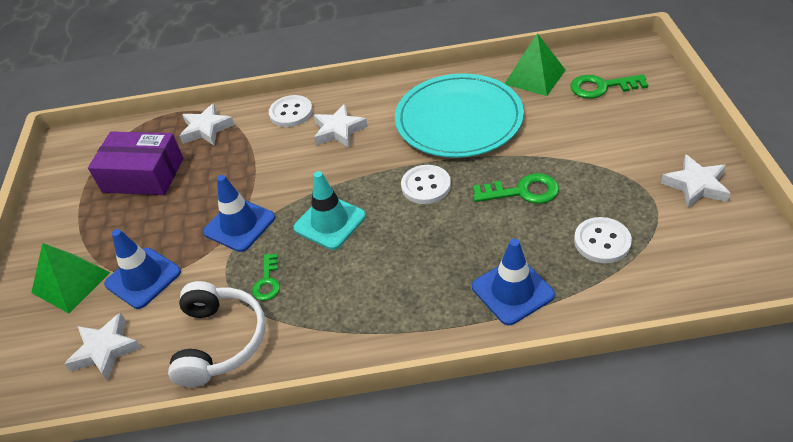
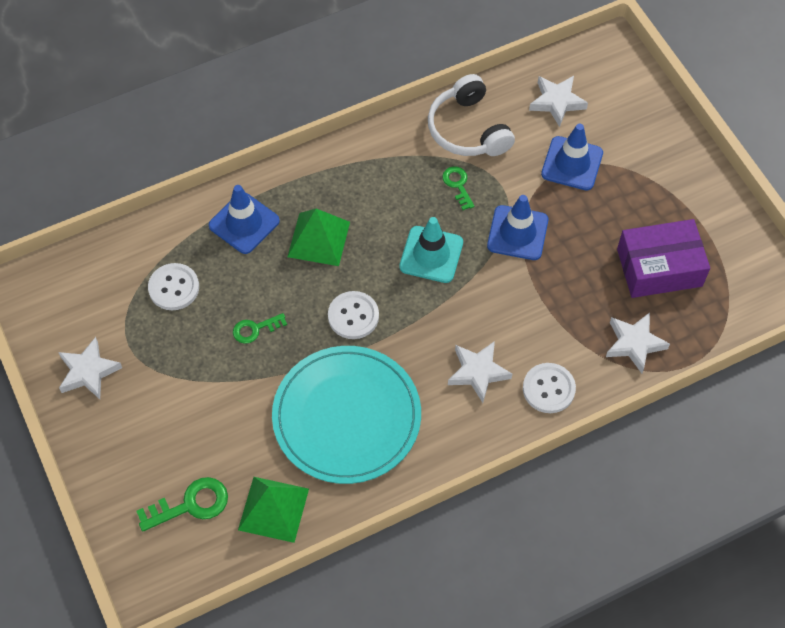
camera: 155 degrees right, 15 degrees up
green pyramid [31,243,110,313] -> green pyramid moved to [287,209,350,266]
green key [473,173,559,204] -> green key [233,313,287,344], size x0.64

